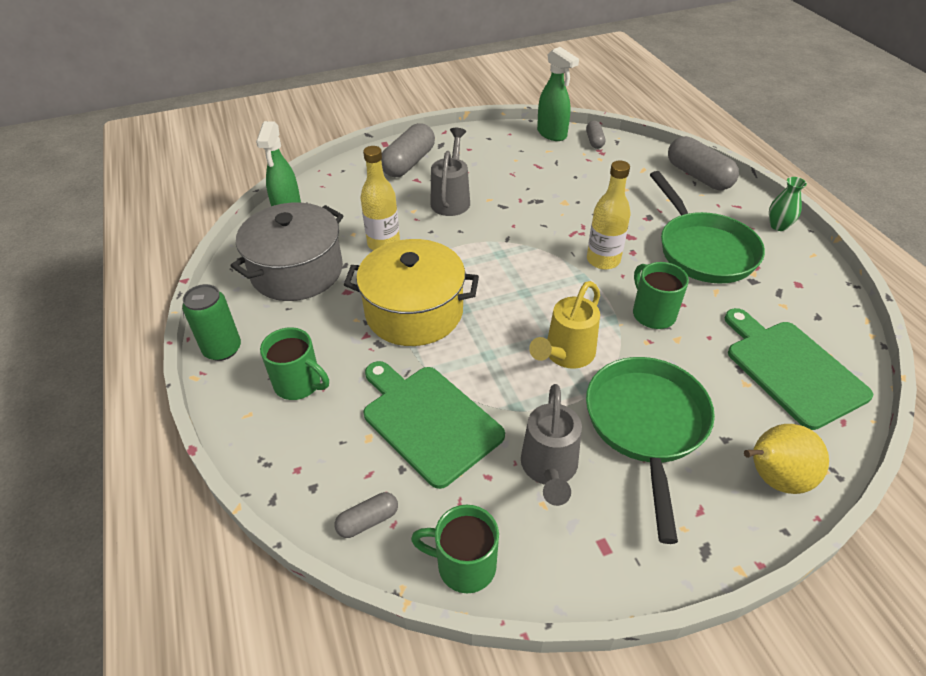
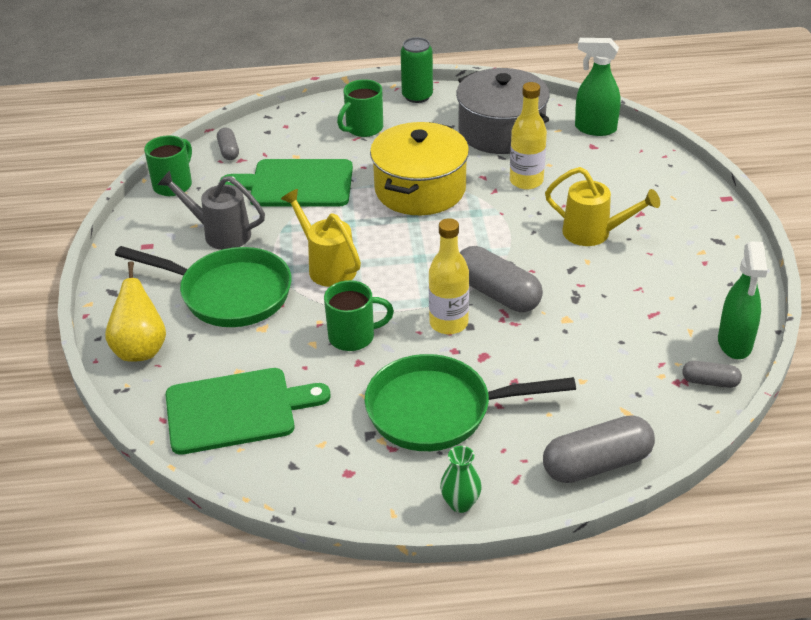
camera: 105 degrees right, 5 degrees down
green cutting board [364,361,505,489] -> green cutting board turned 150 degrees counterclockwise [220,159,353,207]
grey capsule [381,123,435,177] -> grey capsule moved to [459,246,543,312]
grey watering can [430,128,470,216] -> yellow watering can [545,167,660,246]
green spray bottle [537,47,579,141] -> green spray bottle turned 60 degrees counterclockwise [718,241,767,359]

